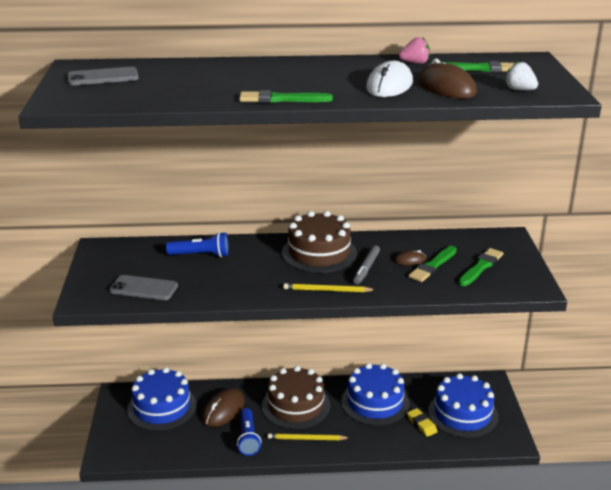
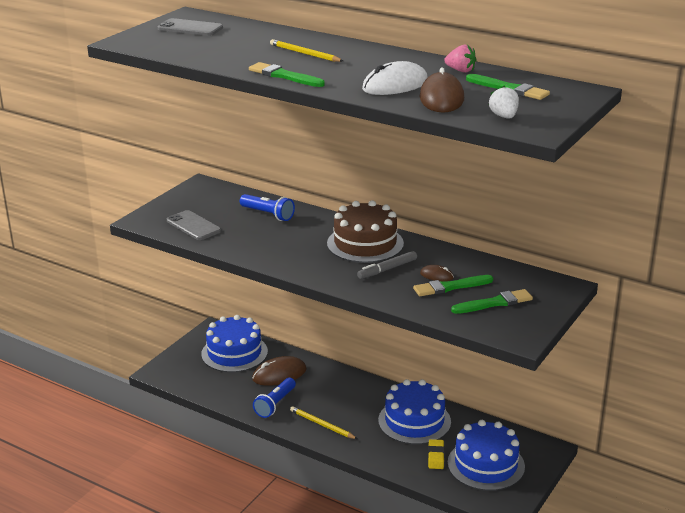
camera: 35 degrees right, 0 degrees up
brown cake [262,366,330,429] -> none
yellow pencil [283,283,375,292] -> yellow pencil moved to [270,39,343,62]

